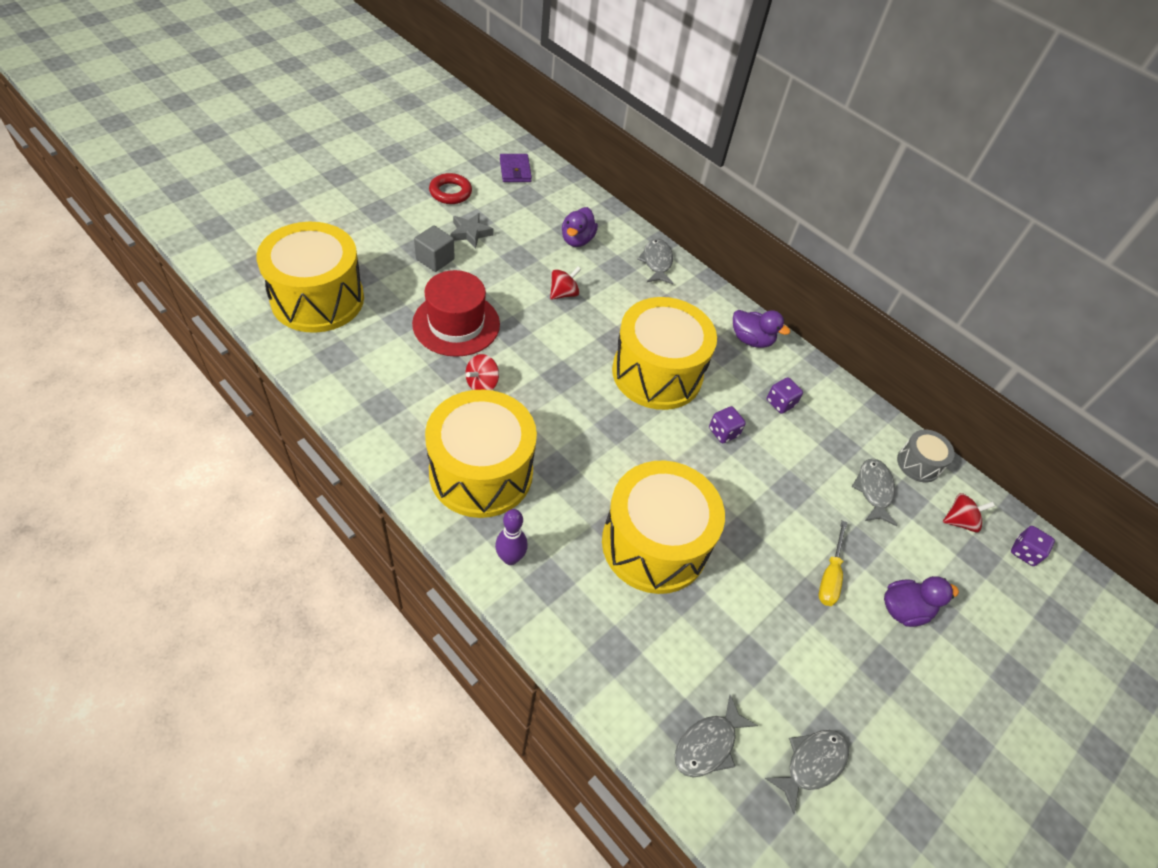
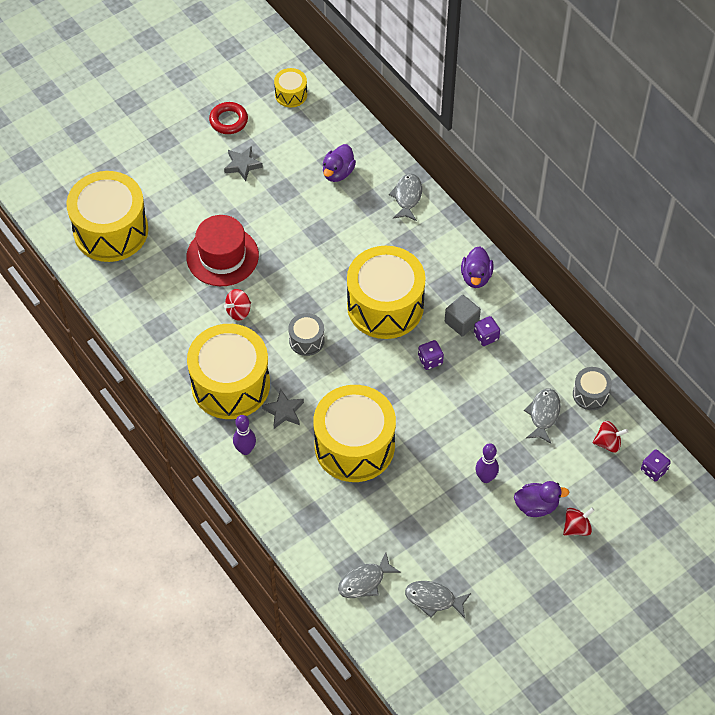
camera: 15 degrees right, 5 degrees up
grey cube [414,225,455,272] -> grey cube moved to [445,295,481,336]
purple wallet [500,154,532,182] -> yellow drum [274,68,307,107]
red spinning top [550,266,581,300] -> red spinning top moved to [563,508,595,536]
purple duck [733,310,790,348] -> purple duck turned 60 degrees clockwise [461,246,493,288]
grey fish [765,730,849,814] -> grey fish turned 135 degrees counterclockwise [405,581,471,618]
yellow screwdriver [819,520,847,606] -> purple bowling pin [476,443,499,483]
none -> grey star [262,389,304,429]
none -> grey drum [288,313,325,356]

